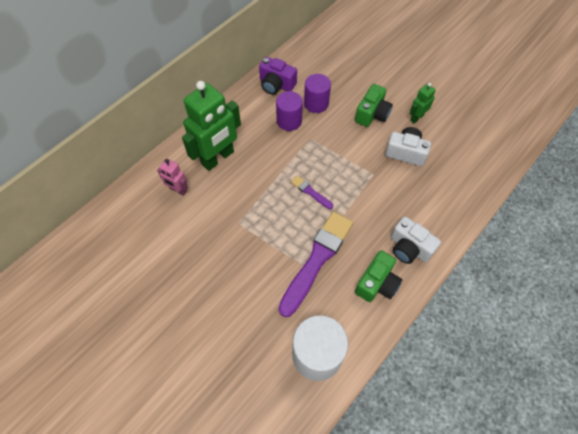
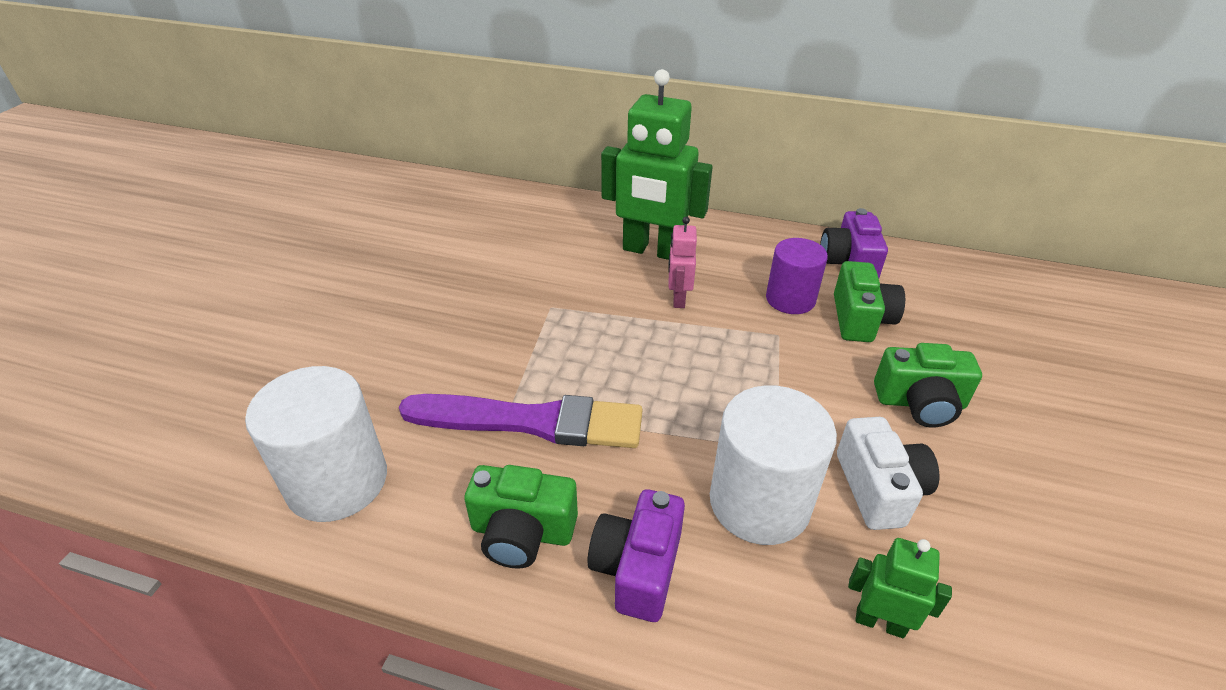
camera: 65 degrees right, 20 degrees down
pink robot [157,159,188,196] -> pink robot moved to [668,217,697,308]
purple brush [291,176,333,209] -> none
purple cylinder [304,74,331,113] -> green camera [834,261,905,342]
white camera [391,216,441,264] -> purple camera [587,489,685,622]
green robot [410,83,436,124] -> green robot moved to [848,538,952,638]
none -> white cylinder [710,385,837,545]

